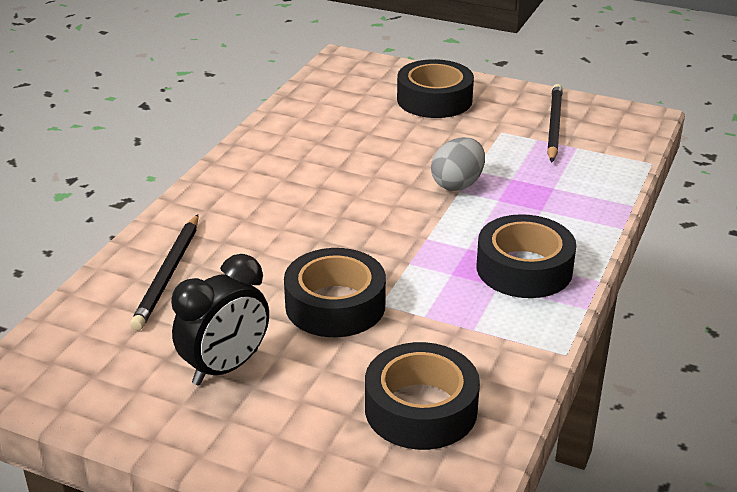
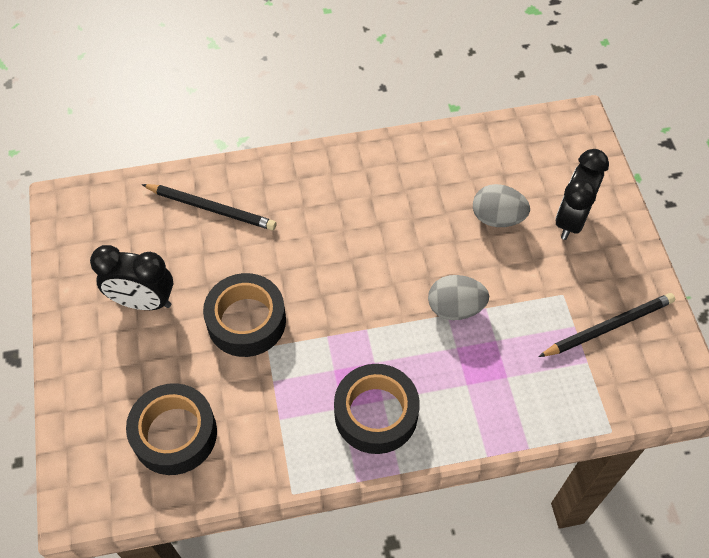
camera: 55 degrees right, 25 degrees up
black pencil [130,214,198,330] -> black pencil turned 135 degrees counterclockwise [141,184,276,230]
black tape [397,59,474,118] -> black clock [555,149,609,240]
none -> grey egg [473,184,530,227]

